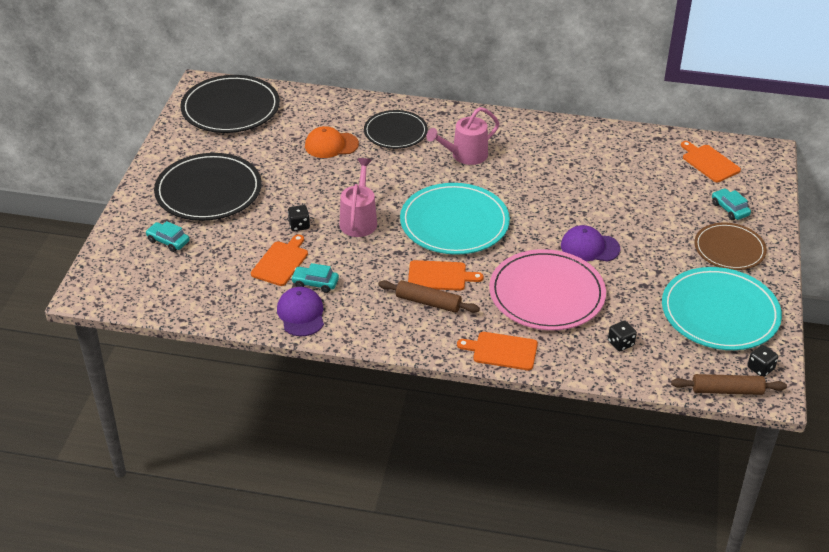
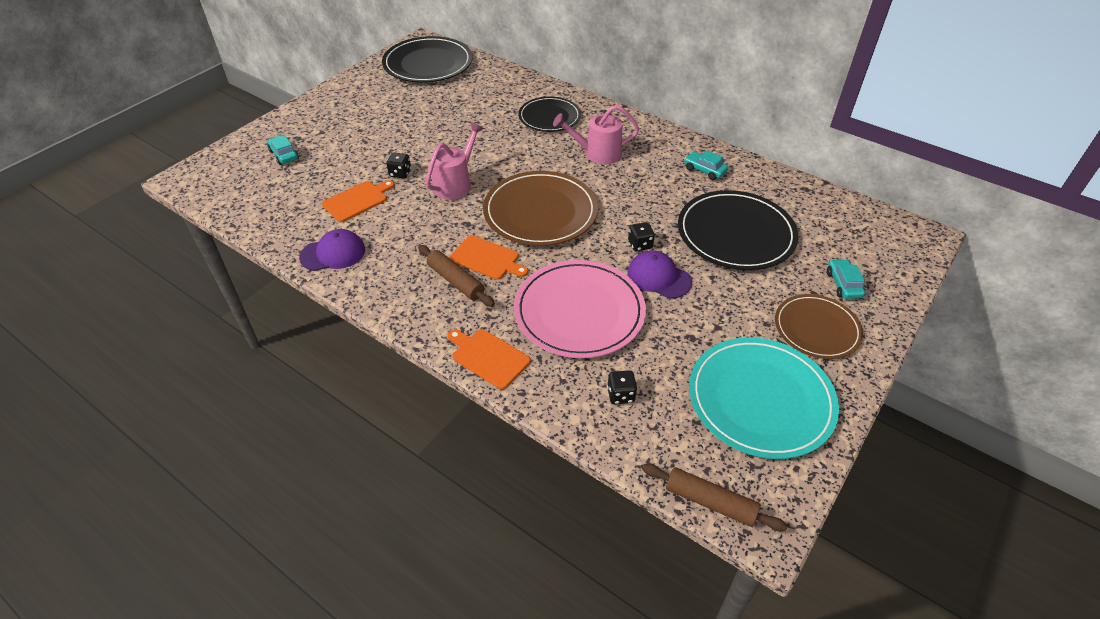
camera: 25 degrees right, 5 degrees up
black plate [154,153,262,221] -> black plate moved to [678,190,799,270]
purple cap [277,287,324,336] -> purple cap turned 60 degrees clockwise [299,229,365,271]
turquoise car [291,263,339,293] -> turquoise car moved to [684,150,728,180]
orange cap [305,126,359,158] -> none
turquoise plate [400,183,510,255] -> brown plate [483,171,598,246]
orange cutting board [681,141,741,182] -> none
black dice [748,345,778,377] -> black dice moved to [628,222,655,251]

